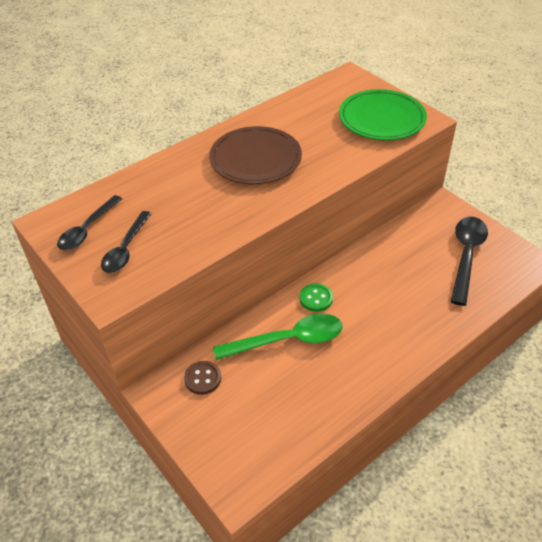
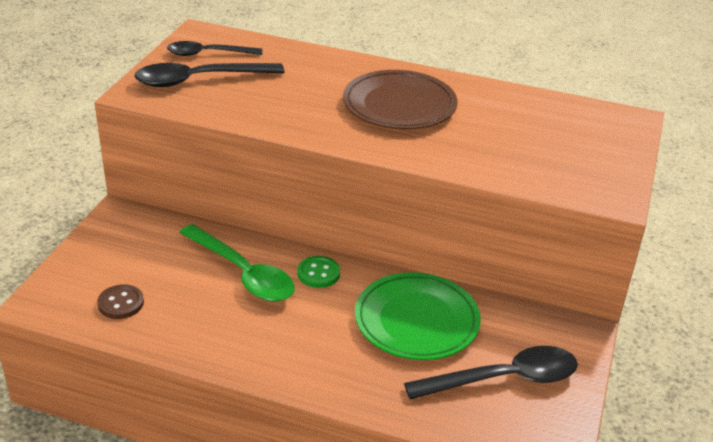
camera: 55 degrees right, 10 degrees down
black spoon [101,211,152,273] -> black spoon [134,63,285,87], size x1.50
brown button [184,361,221,395] -> brown button moved to [97,284,144,319]
green plate [339,89,427,140] -> green plate moved to [355,272,481,360]

